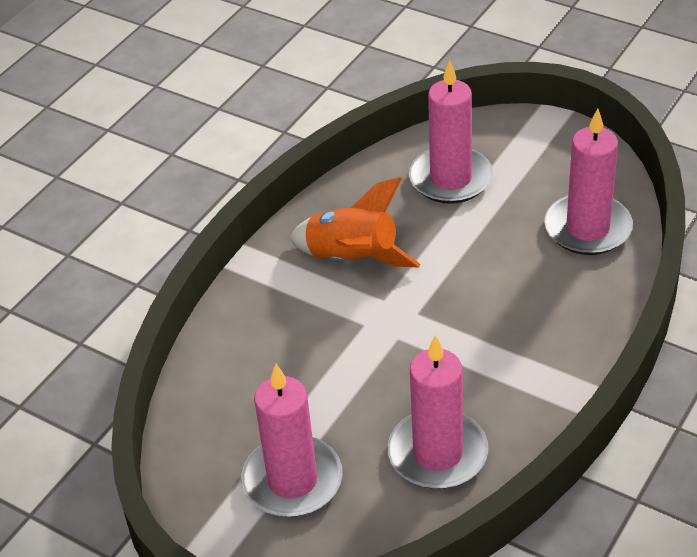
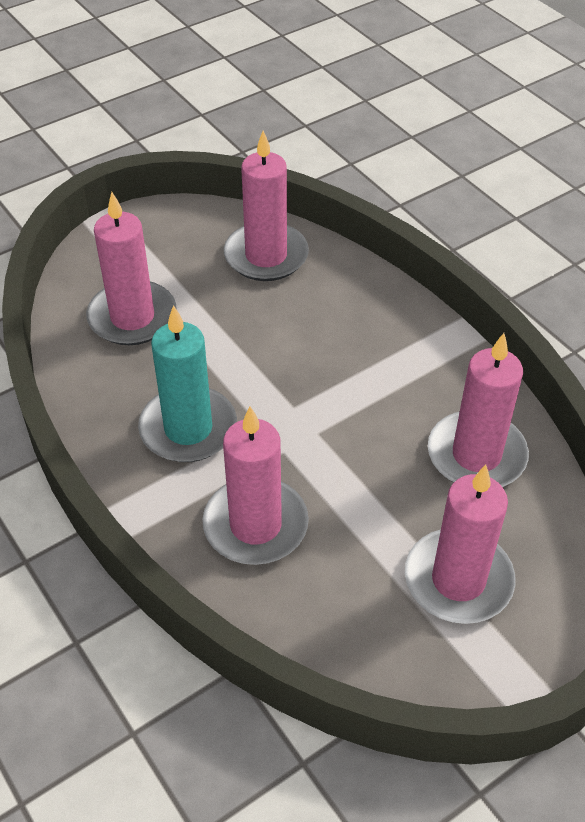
camera: 70 degrees left, 5 degrees up
orange rocket [289,177,421,267] -> turquoise candle [138,305,237,462]
none -> pink candle [202,406,309,565]

